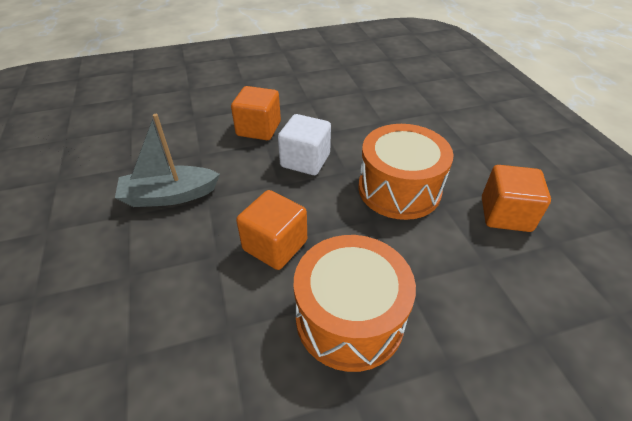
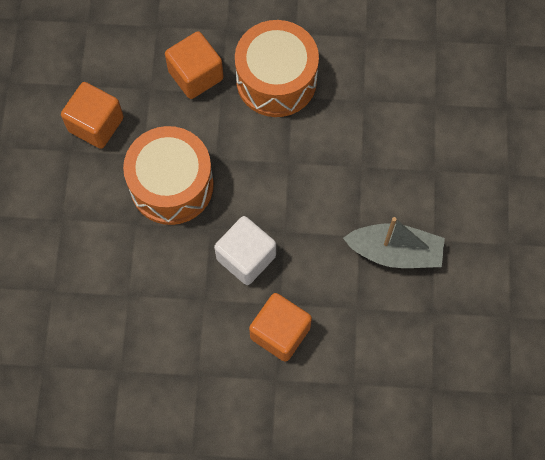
camera: 160 degrees left, 25 degrees up
orange cube [236,190,307,270] -> orange cube moved to [165,31,224,99]

